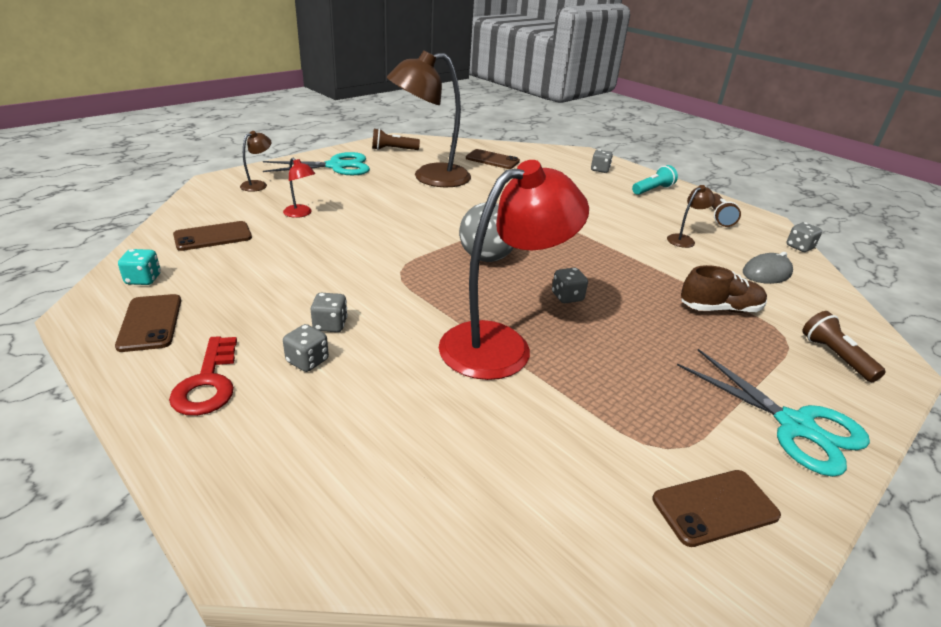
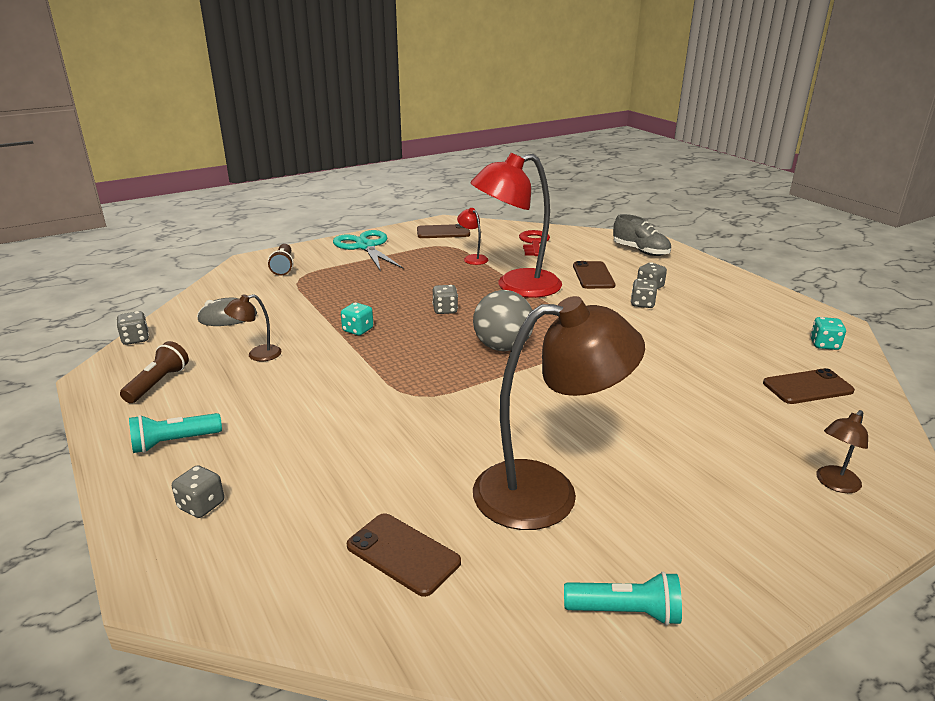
camera: 165 degrees left, 5 degrees down
brown phone [115,294,181,352] -> brown phone moved to [573,261,615,289]
red key [169,336,237,416] -> red key moved to [519,230,550,256]
turquoise scissors [263,152,370,175] -> none
red lamp [283,157,315,218] -> red lamp moved to [457,208,488,265]
brown flashlight [372,128,420,150] -> turquoise flashlight [564,572,682,626]
brown shoe [681,265,767,313] -> none
none -> turquoise dice [341,303,373,335]
none -> grey shoe [613,214,671,256]

